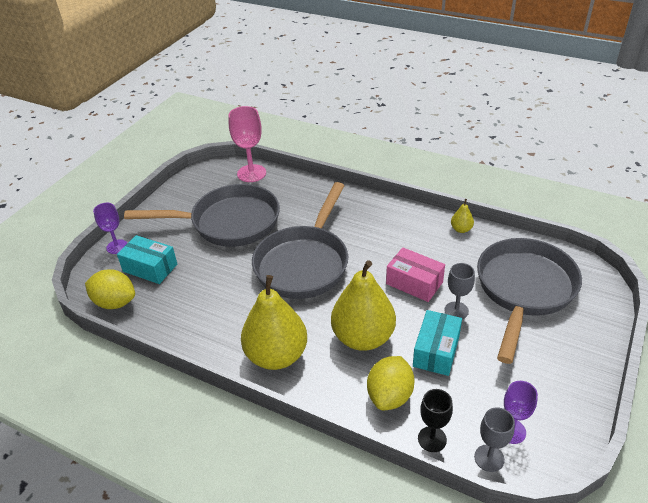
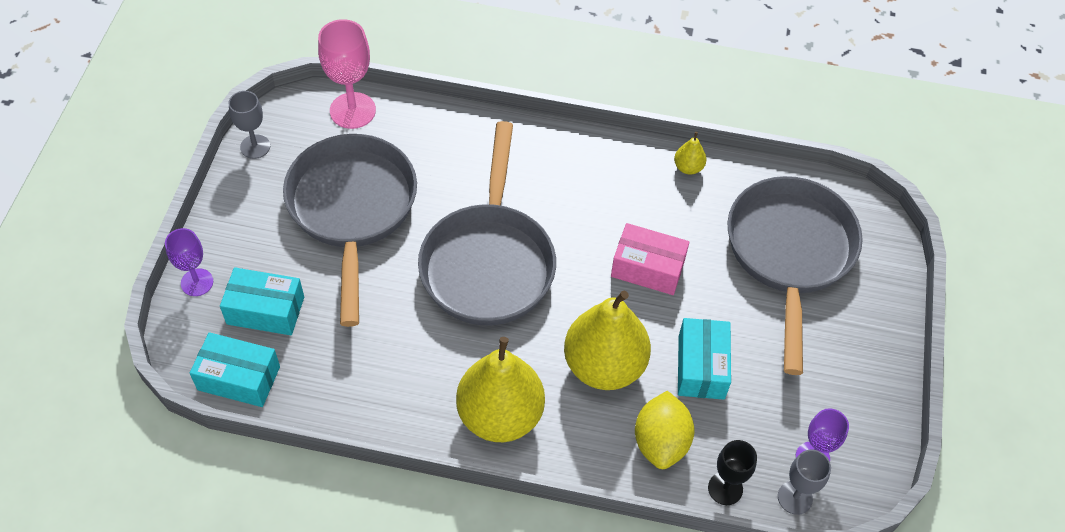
camera: 20 degrees left, 15 degrees up
yellow lemon [85,269,135,309] -> turquoise box [190,332,280,407]
grey pan [124,184,280,247] -> grey pan turned 75 degrees counterclockwise [283,134,417,327]
grey goblet [444,263,475,319] -> grey goblet moved to [228,91,270,159]

